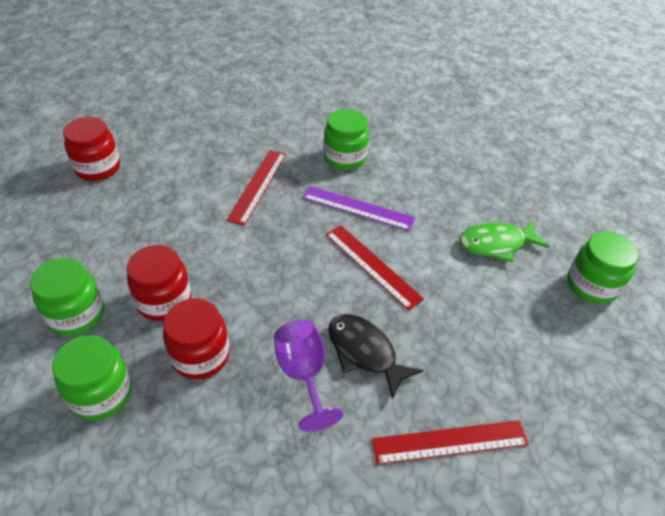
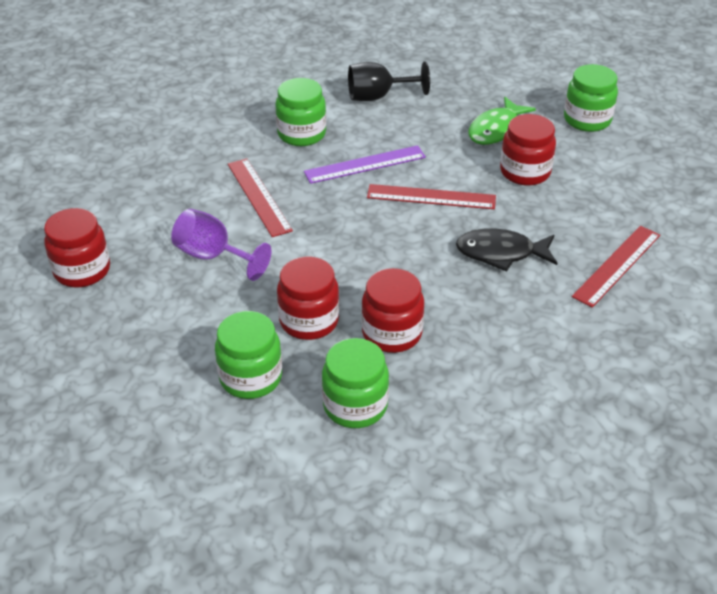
camera: 40 degrees left, 5 degrees down
purple goblet [274,320,343,432] -> purple goblet moved to [171,209,271,281]
none -> black goblet [348,61,430,101]
none -> red jar [500,114,556,186]

